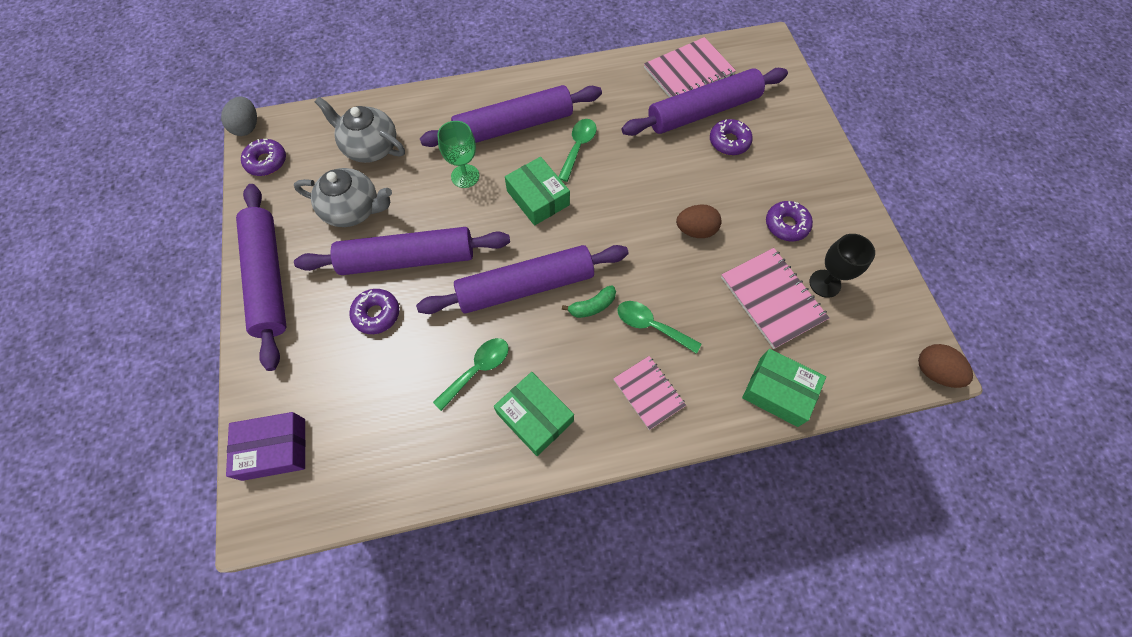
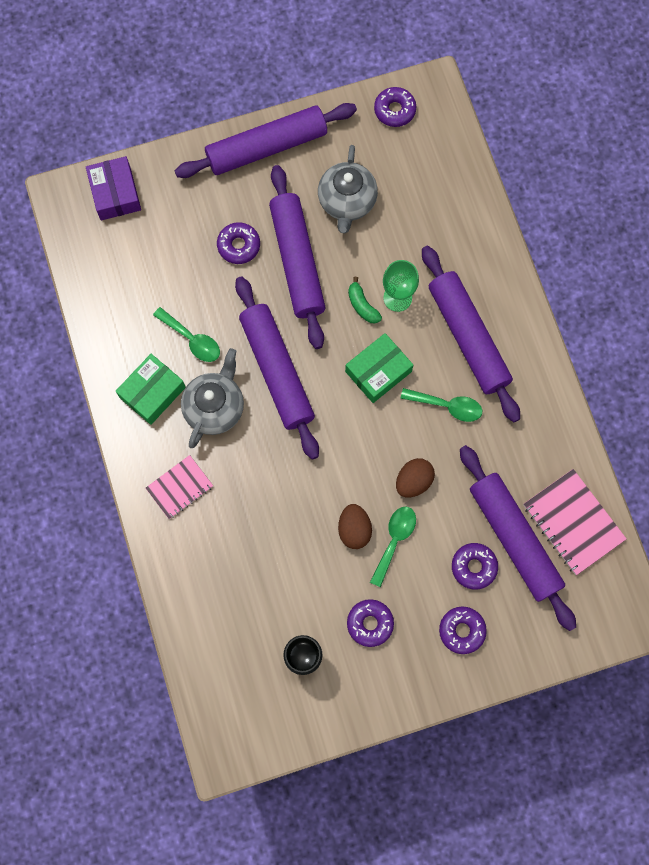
camera: 85 degrees right, 10 degrees up
grey egg [221,96,257,136] -> none
grey teapot [315,97,405,163] -> grey teapot moved to [181,348,244,448]
green banana [562,285,616,318] -> green banana moved to [348,277,382,323]
green spoon [617,301,701,354] -> green spoon moved to [370,506,416,587]
pink notebook [721,248,829,349] -> none
green box [742,349,826,427] -> none
brown egg [918,344,973,388] -> brown egg moved to [396,458,435,498]
none -> purple donut [439,606,487,654]

